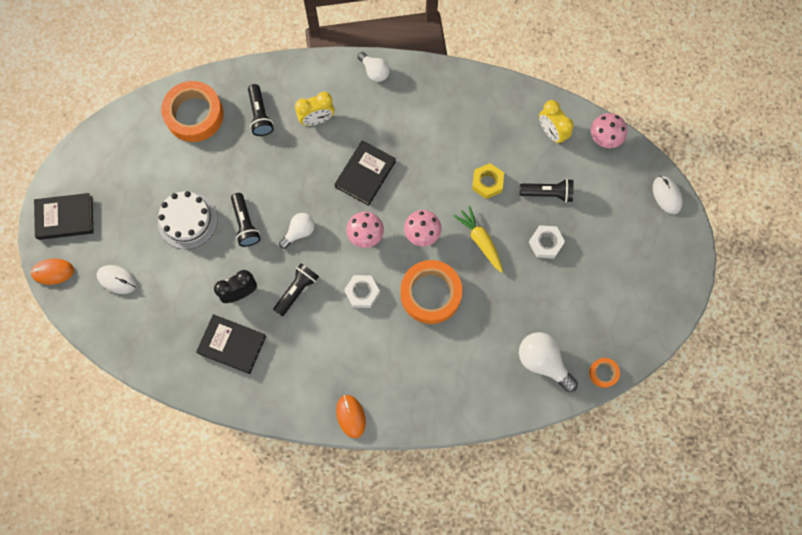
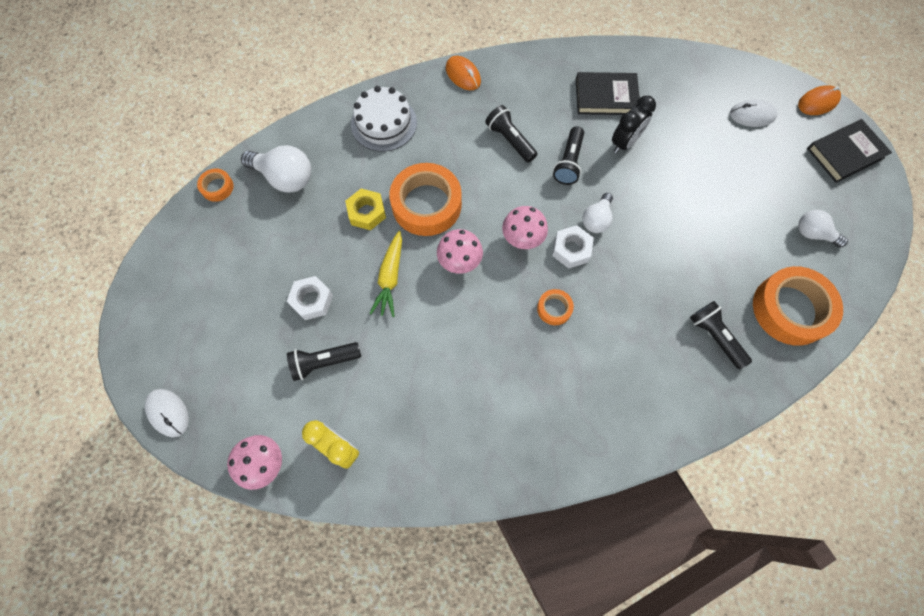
camera: 160 degrees right, 5 degrees down
white cake [158,191,218,249] -> white cake moved to [351,86,417,152]
black flashlight [231,193,261,247] -> black flashlight moved to [485,105,537,163]
yellow clock [295,92,334,126] -> none
black book [334,140,396,206] -> orange tape [537,289,574,325]
white nut [344,275,380,308] -> white nut moved to [552,225,594,268]
white light bulb [357,52,390,82] -> white light bulb moved to [798,210,848,248]
yellow carrot [453,205,503,273] -> yellow carrot turned 60 degrees clockwise [369,231,402,317]
yellow nut [472,163,504,199] -> yellow nut moved to [345,189,386,230]

